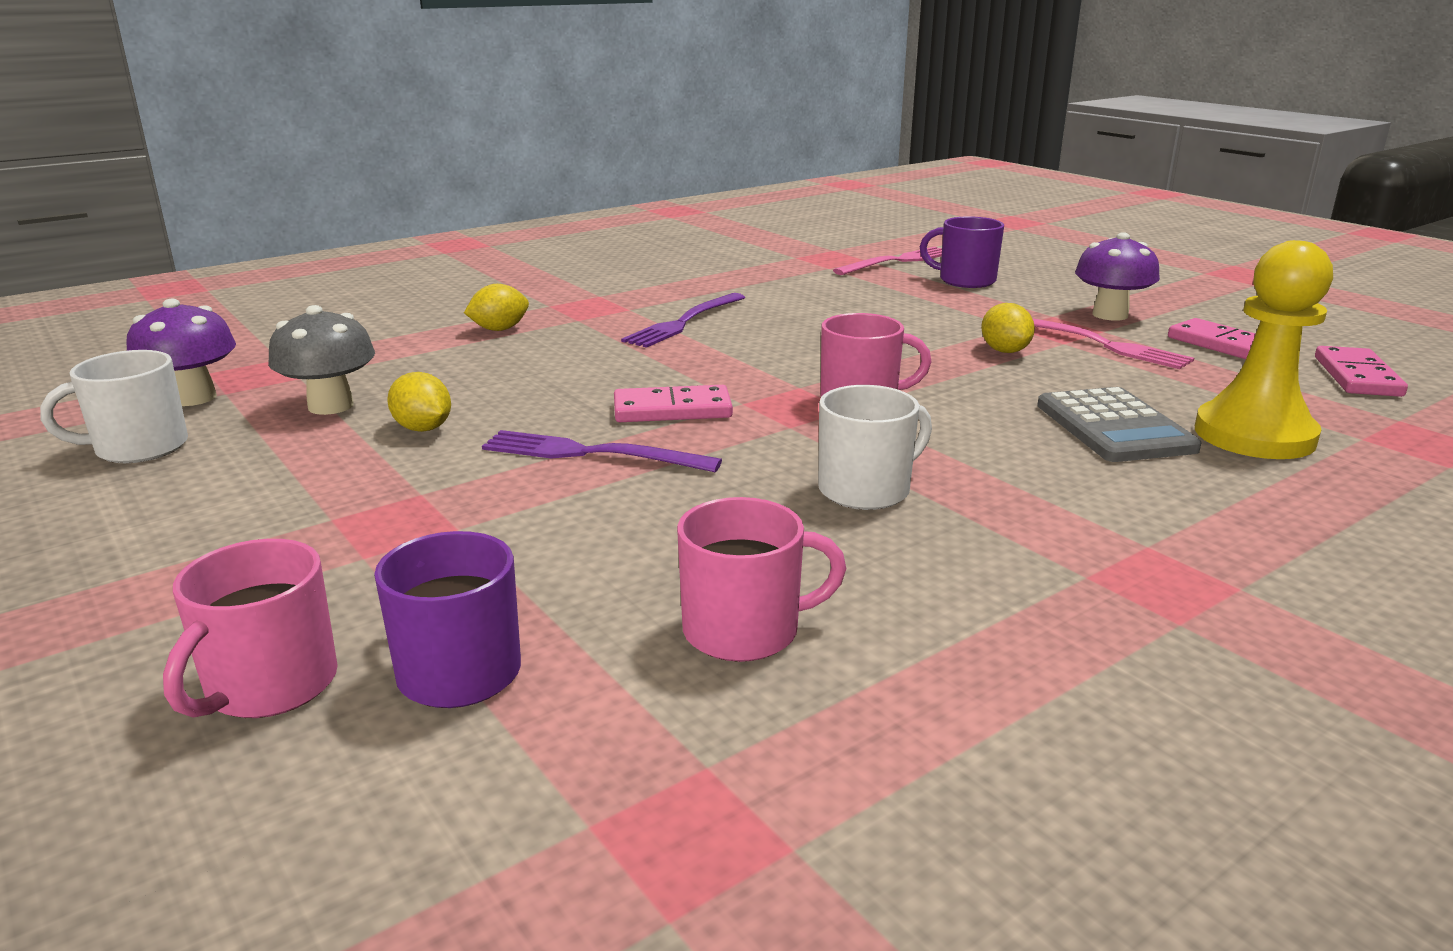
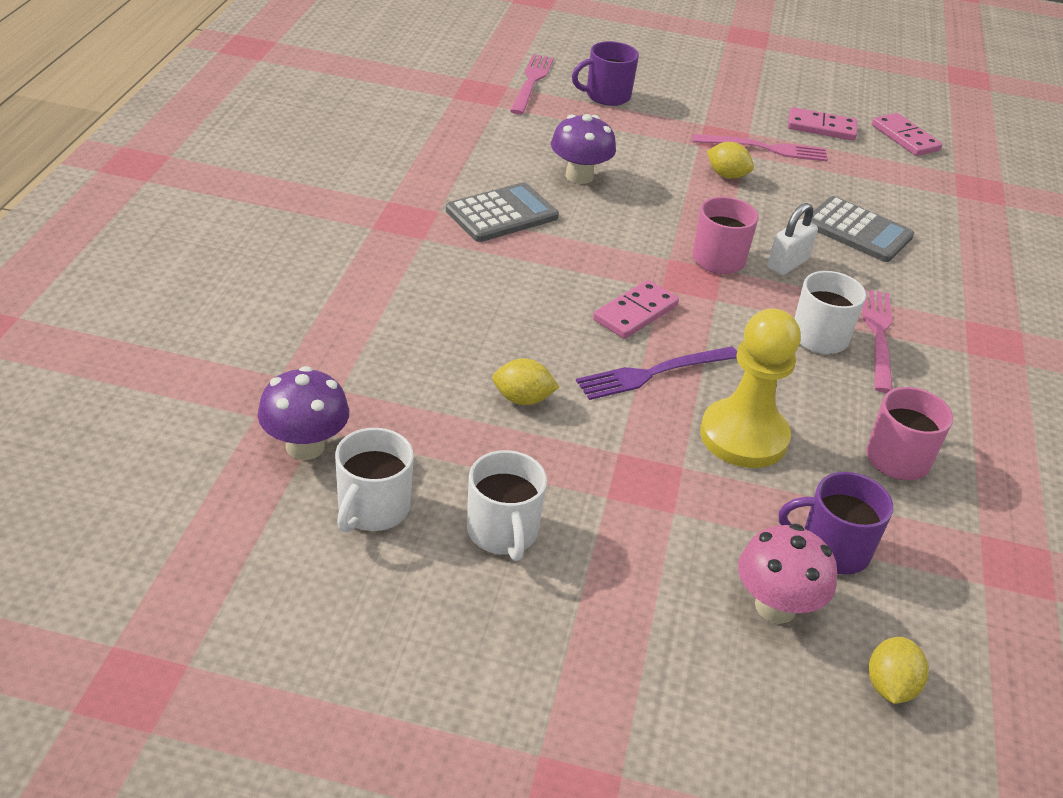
camera: 45 degrees left, 15 degrees up
pink mug [163,539,338,718] -> pink mushroom [738,524,837,624]
grey mushroom [268,305,375,415] -> none
yellow lemon [464,284,529,331] -> yellow lemon moved to [869,637,929,704]
purple fork [621,293,745,348] -> grey calculator [446,182,559,242]
purple mushroom [1075,232,1160,321] -> purple mushroom moved to [551,114,616,184]
yellow pawn [1195,240,1333,459] -> yellow pawn moved to [700,308,801,468]
none -> white mug [467,450,547,561]
none -> white padlock [768,203,818,275]
none -> pink fork [863,289,893,393]

